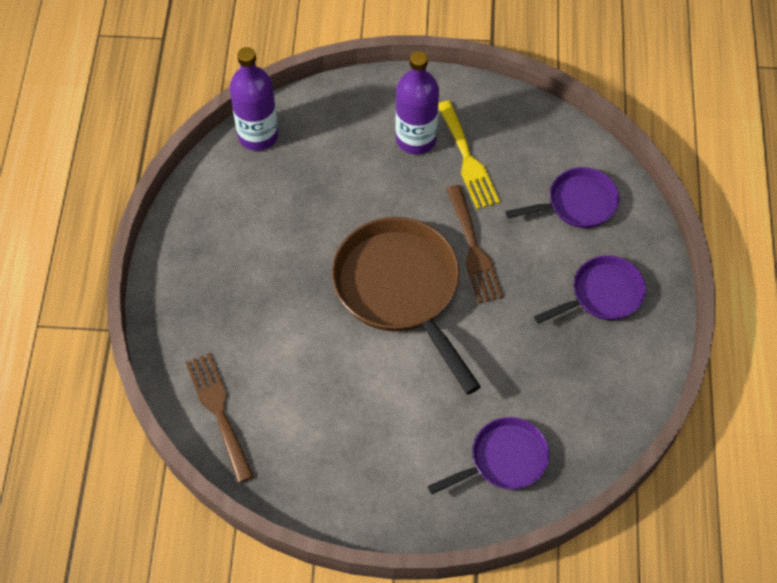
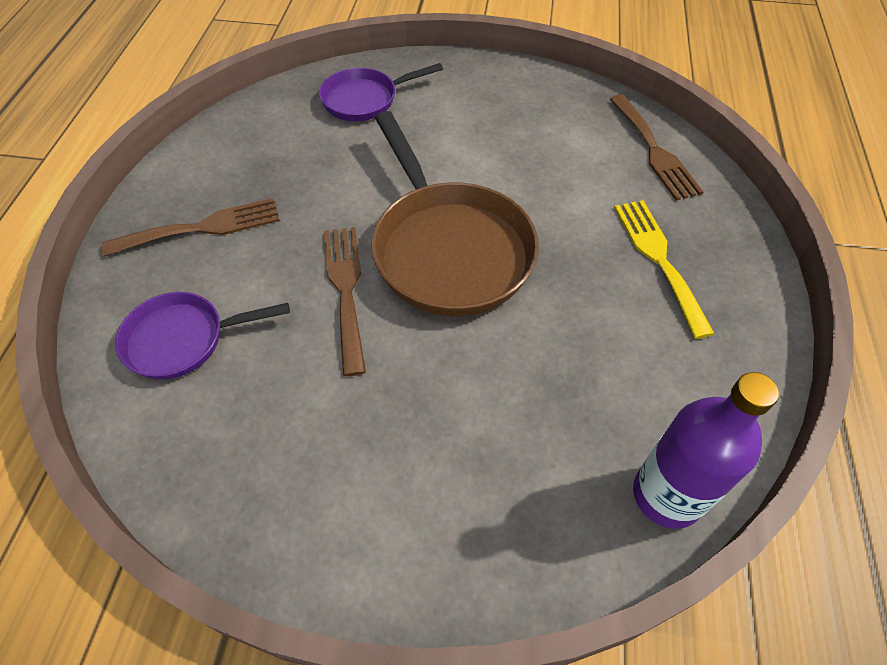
camera: 175 degrees left, 5 degrees down
purple bottle [396,51,439,154] -> none
yellow fork [438,100,500,209] -> yellow fork moved to [614,200,715,339]
purple pan [534,255,646,324] -> brown fork [101,198,280,256]

